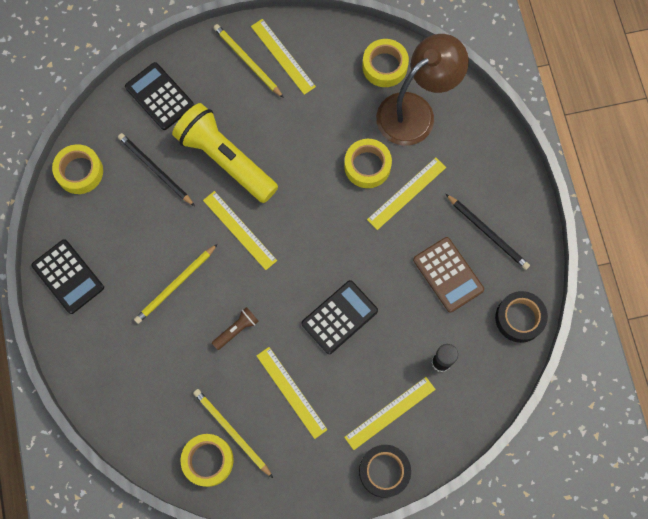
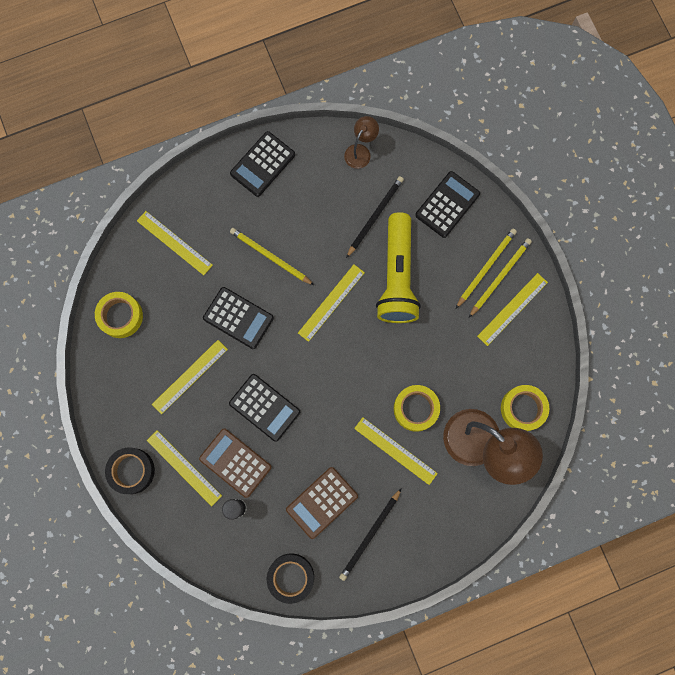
camera: 80 degrees right, 5 degrees up
yellow tape [52,144,103,194] -> brown lamp [344,116,379,169]
yellow flashlight [172,103,278,203] -> yellow flashlight turned 150 degrees clockwise [376,212,421,323]
yellow pencil [193,389,273,478] -> yellow pencil moved to [456,229,517,308]
brown flashlight [212,307,259,350] -> black calculator [203,287,274,349]
none -> yellow ruler [137,211,213,275]
none -> brown calculator [199,429,272,498]

